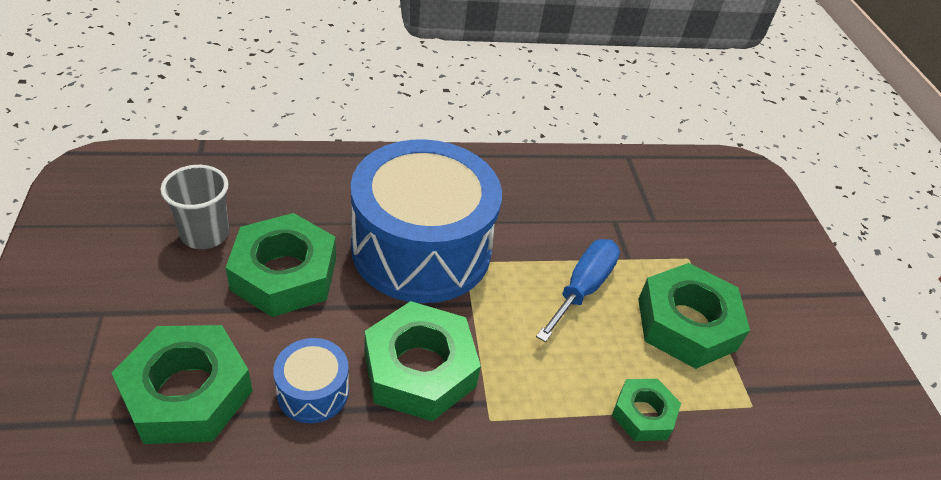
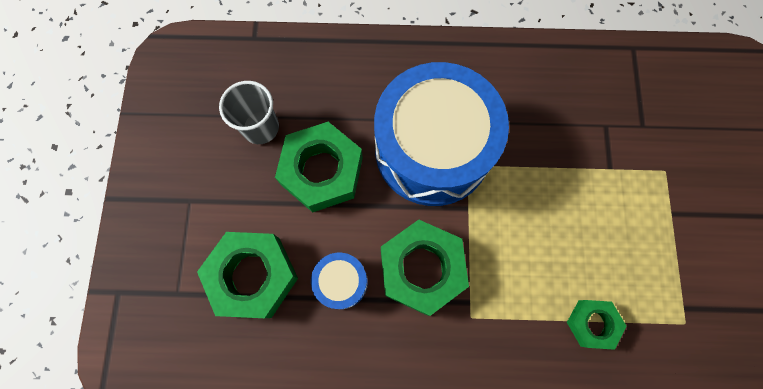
camera: 15 degrees right, 30 degrees up
blue screwdriver [536,239,620,342] -> none
green nut [638,263,750,369] -> none

